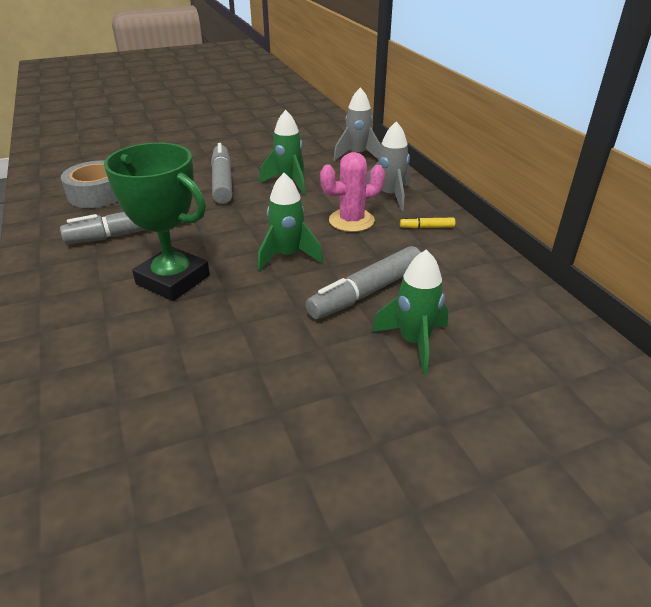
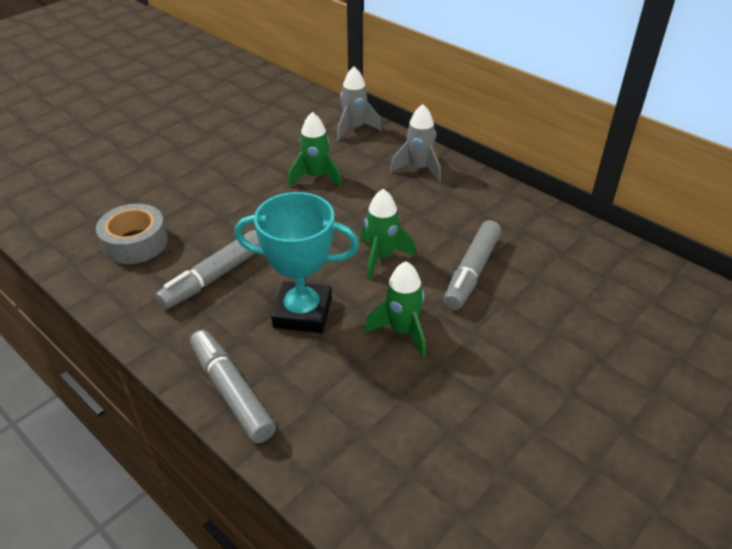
camera: 25 degrees left, 5 degrees up
green trophy [104,143,210,301] -> turquoise trophy [234,192,359,333]
grey marker [211,143,233,204] -> grey marker moved to [190,330,276,443]
pink cactus [320,152,385,232] -> none
green rocket [371,249,448,375] -> green rocket moved to [364,261,426,357]
yellow marker [400,217,455,229] -> none

